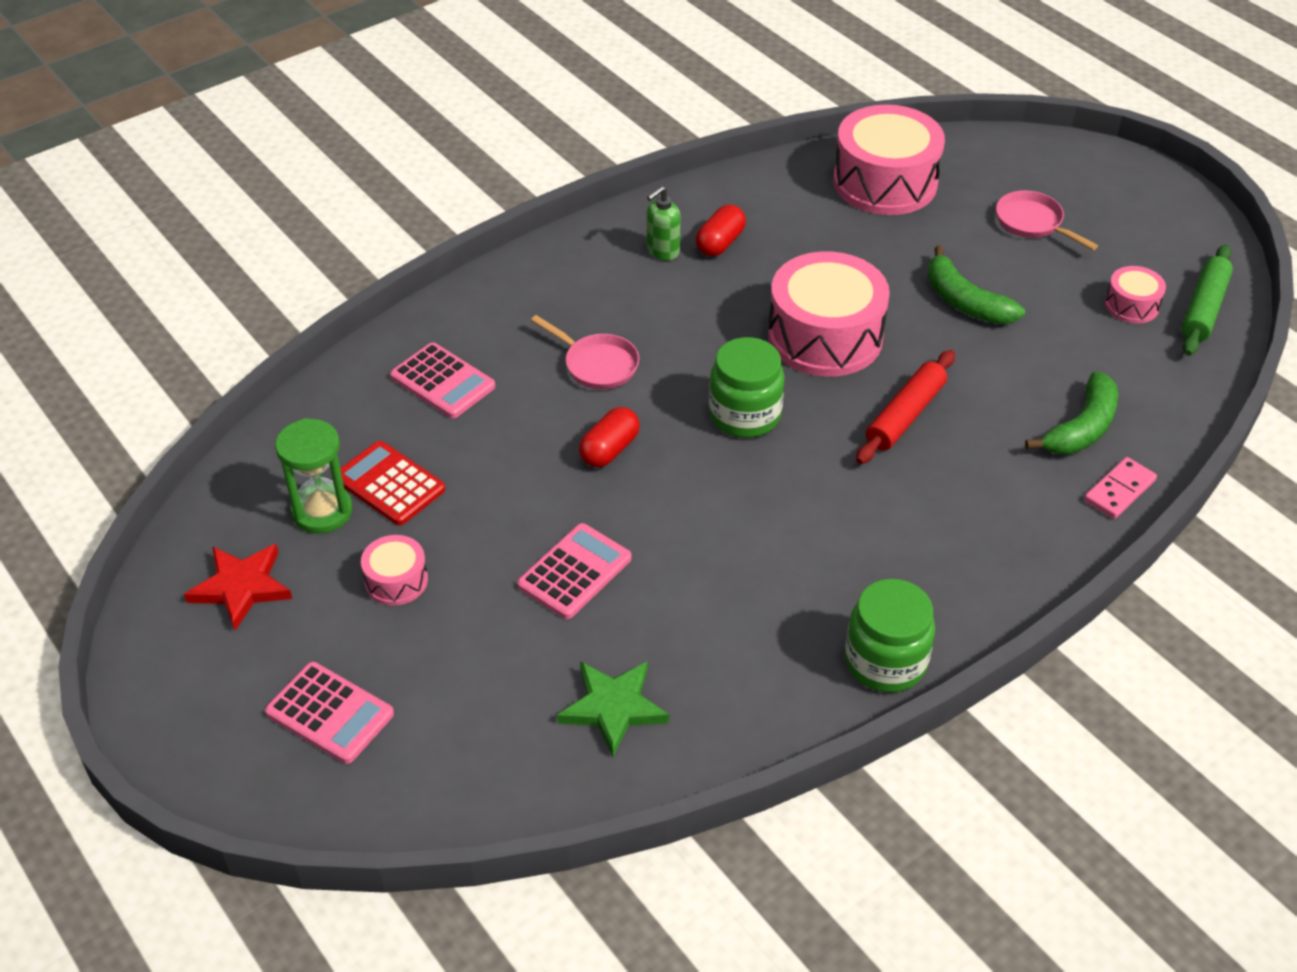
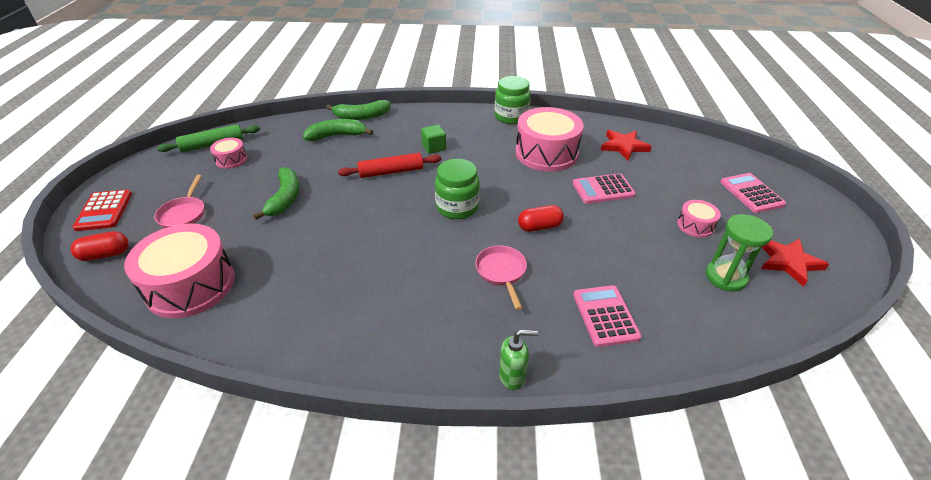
camera: 140 degrees left, 5 degrees down
red calculator [340,441,445,525] -> red calculator moved to [72,189,132,231]
green star [557,661,669,757] -> red star [601,130,652,161]
green soap dispenser [647,186,681,260] -> green soap dispenser moved to [499,330,538,390]
red capsule [696,205,746,256] -> red capsule moved to [71,231,128,261]
pink drum [768,251,890,377] -> pink drum moved to [516,107,584,172]
pink domino [1084,457,1157,519] -> green banana [326,100,391,120]
none -> green cube [421,125,446,154]

